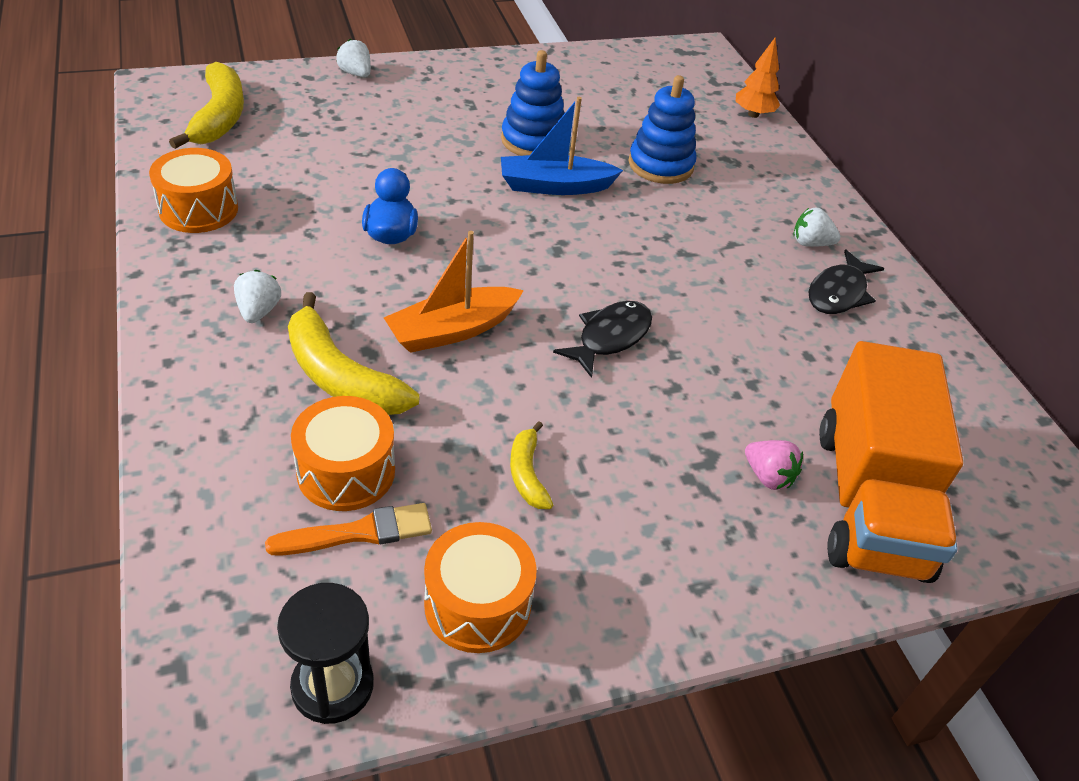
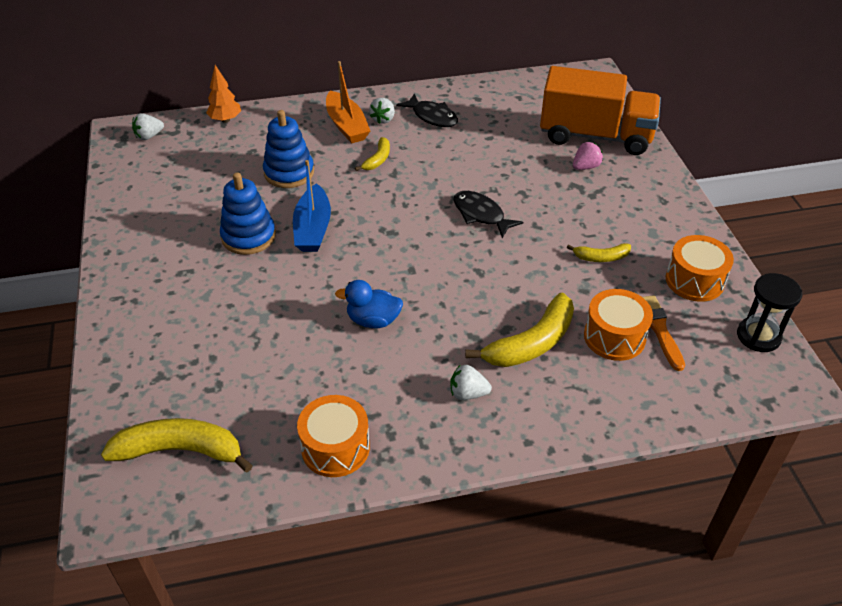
camera: 80 degrees left, 0 degrees up
white strawberry [336,39,371,77] -> white strawberry moved to [132,113,164,140]
orange boat [384,231,524,353] -> orange boat moved to [326,61,370,143]
none -> yellow banana [355,137,390,171]

